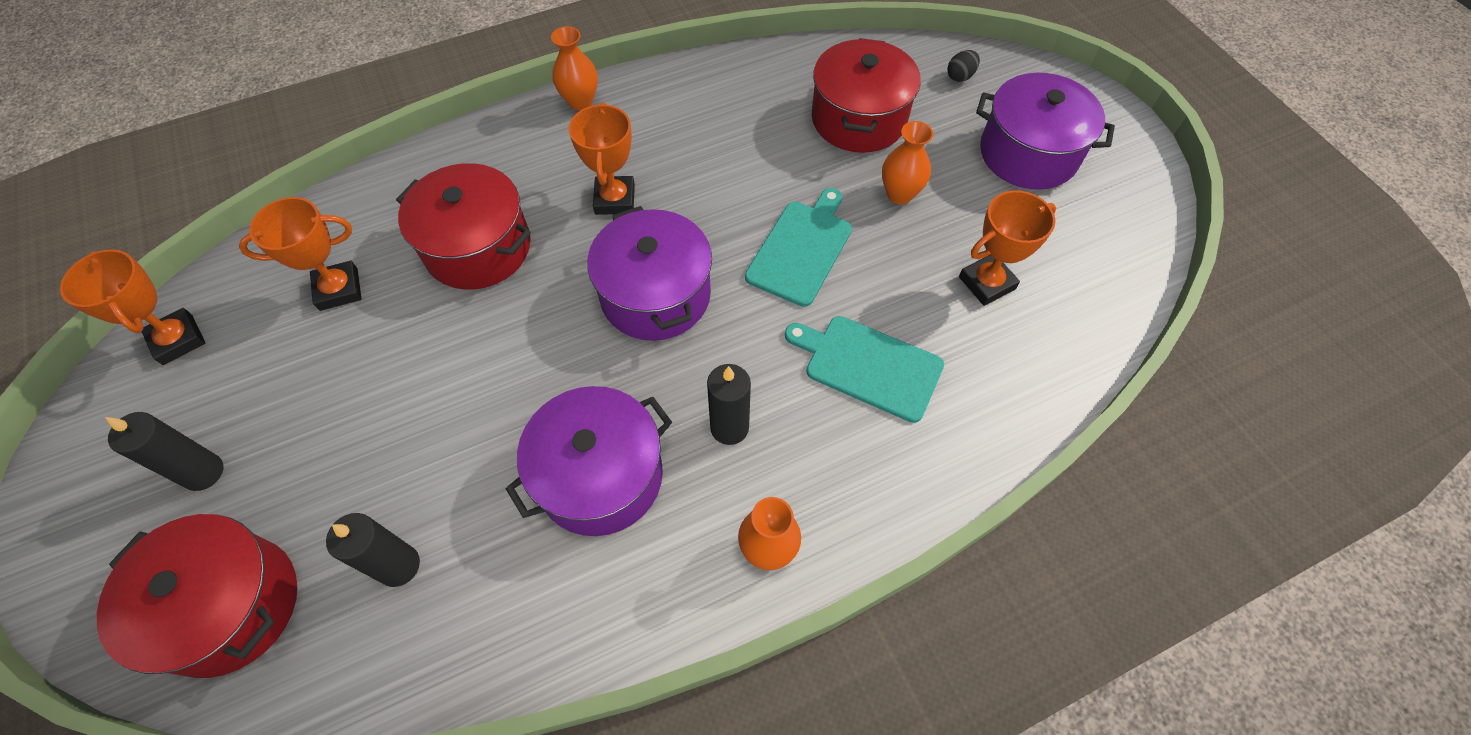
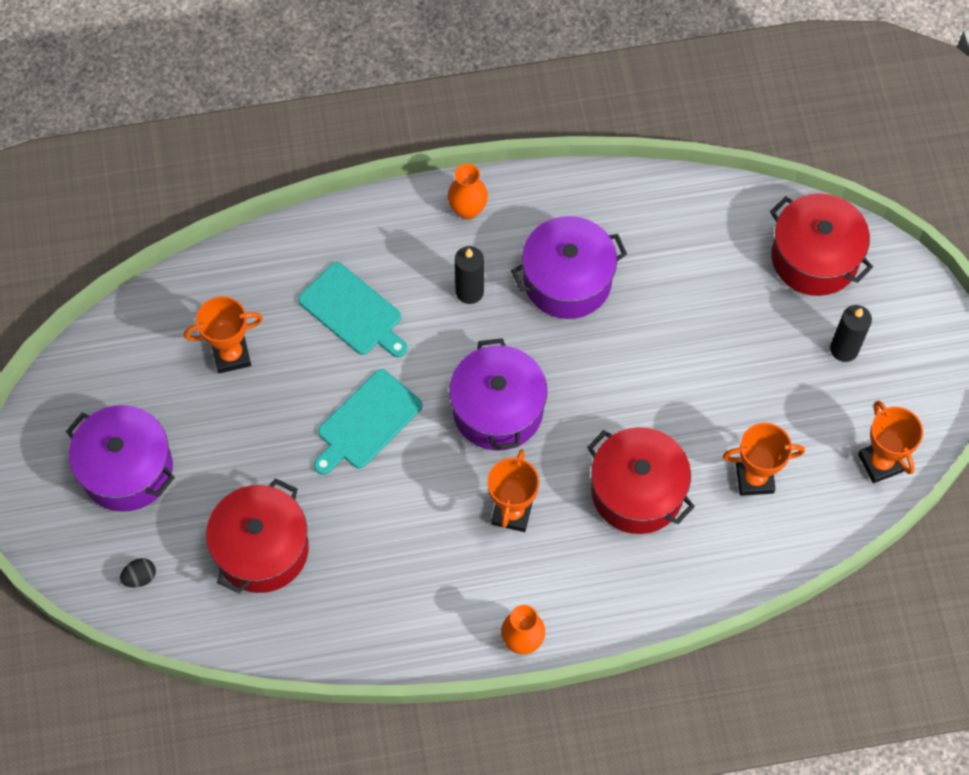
camera: 165 degrees left, 5 degrees up
black candle [326,513,420,587] -> none
orange vase [882,121,933,204] -> none

